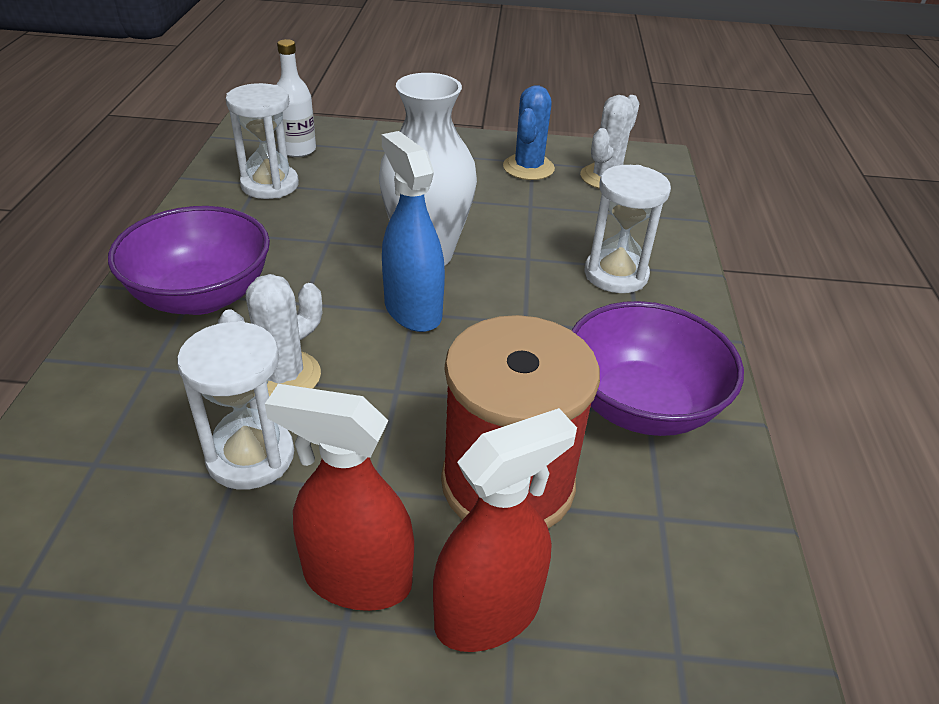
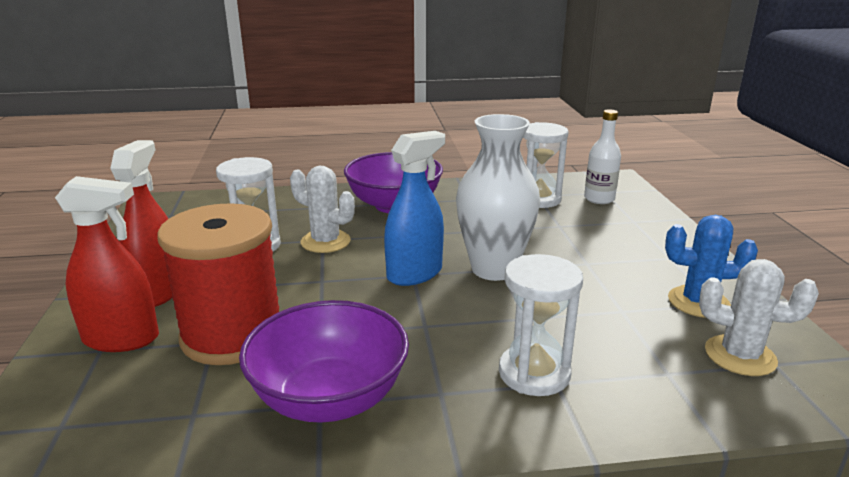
camera: 80 degrees right, 15 degrees down
red spray bottle [433,408,577,652] -> red spray bottle turned 45 degrees counterclockwise [55,176,159,352]

